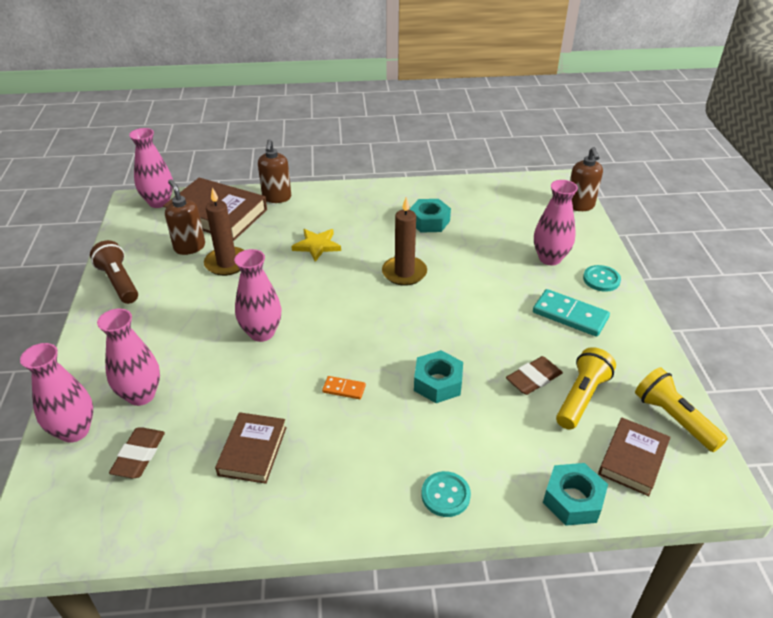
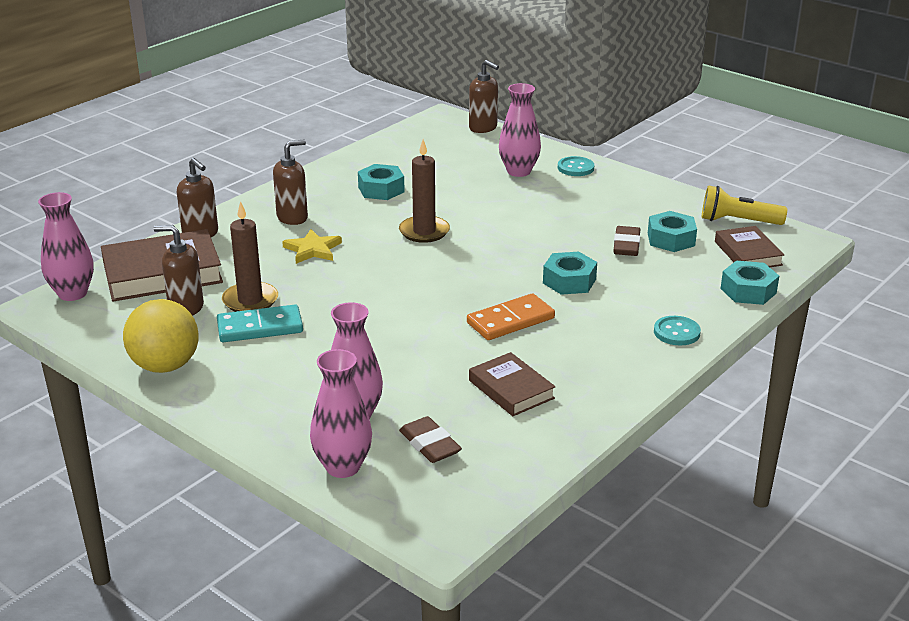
camera: 45 degrees left, 10 degrees down
brown flashlight [90,240,138,304] -> yellow ball [123,299,198,373]
pink vase [234,249,282,342] -> none
orange domino [322,376,366,399] -> orange domino [467,293,555,340], size x1.92
turquoise domino [533,289,610,337] -> turquoise domino moved to [217,305,303,342]
yellow flashlight [556,347,616,430] -> turquoise nut [648,211,697,252]
none -> brown soap dispenser [273,140,308,225]

